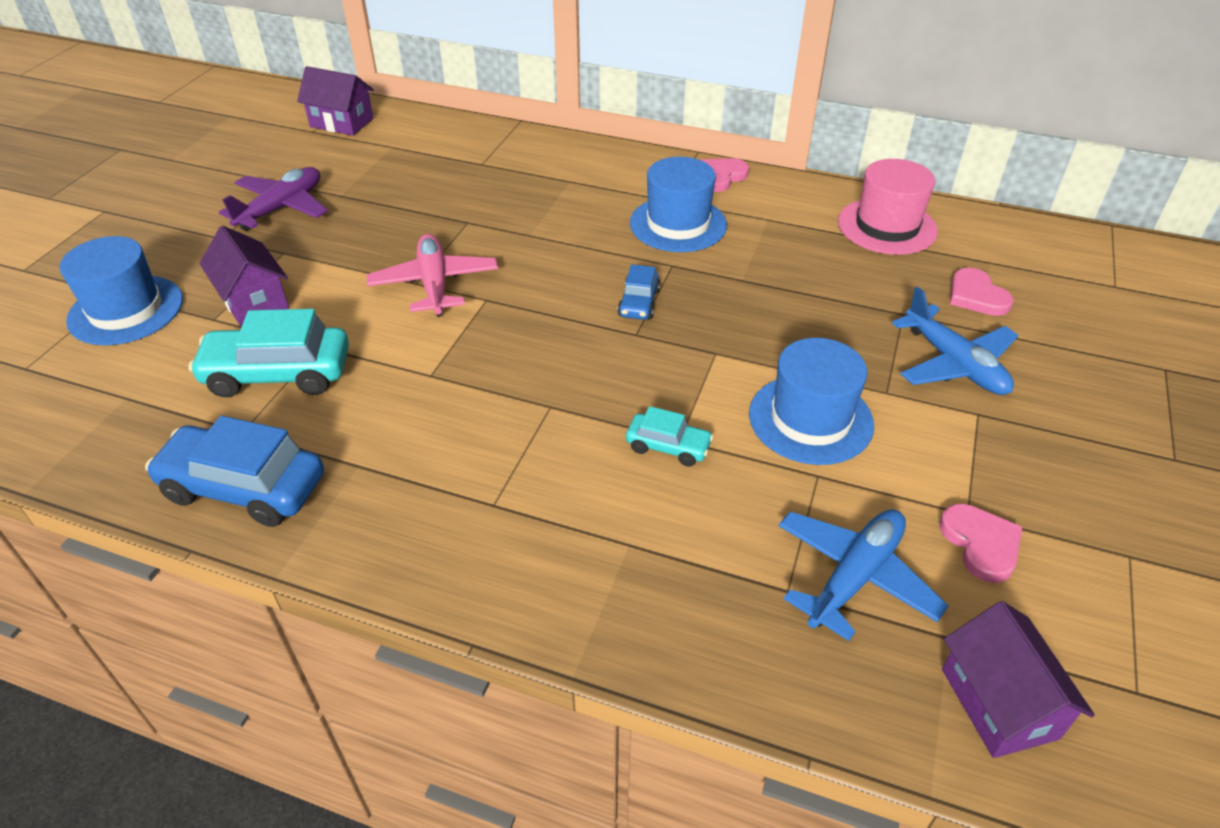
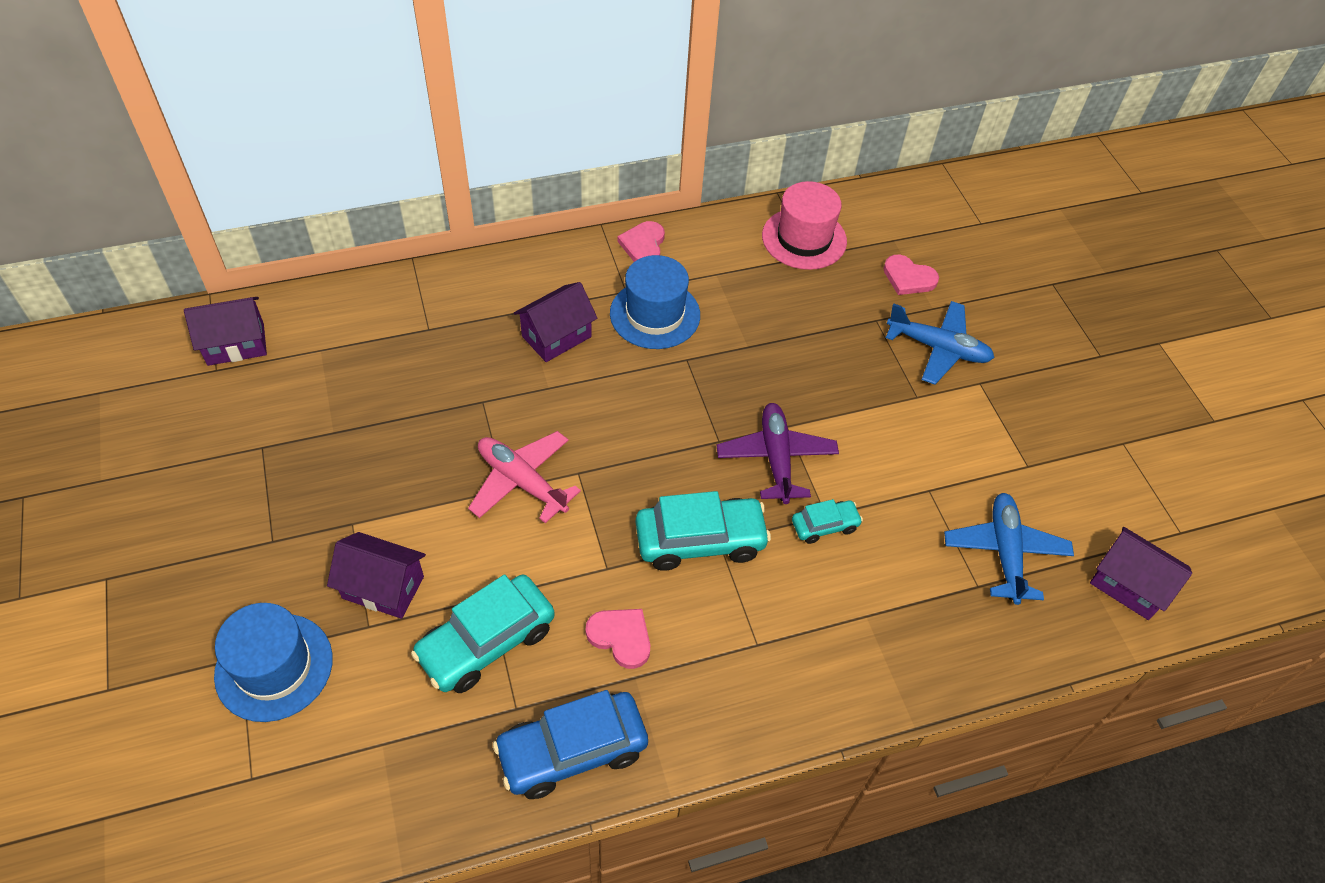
camera: 40 degrees left, 10 degrees up
purple plane [219,167,328,231] -> purple plane moved to [717,403,839,504]
blue car [617,265,660,320] -> none
blue hat [749,338,874,465] -> none
pink heart [939,504,1022,583] -> pink heart moved to [585,609,650,669]
none -> purple house [514,282,597,362]
none -> turquoise car [636,491,771,571]

